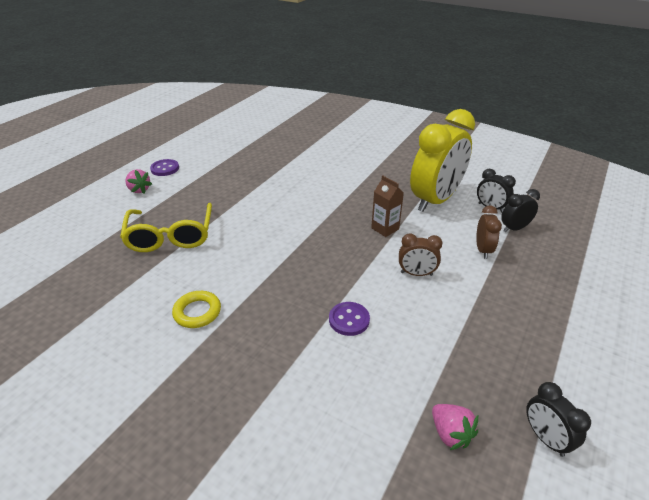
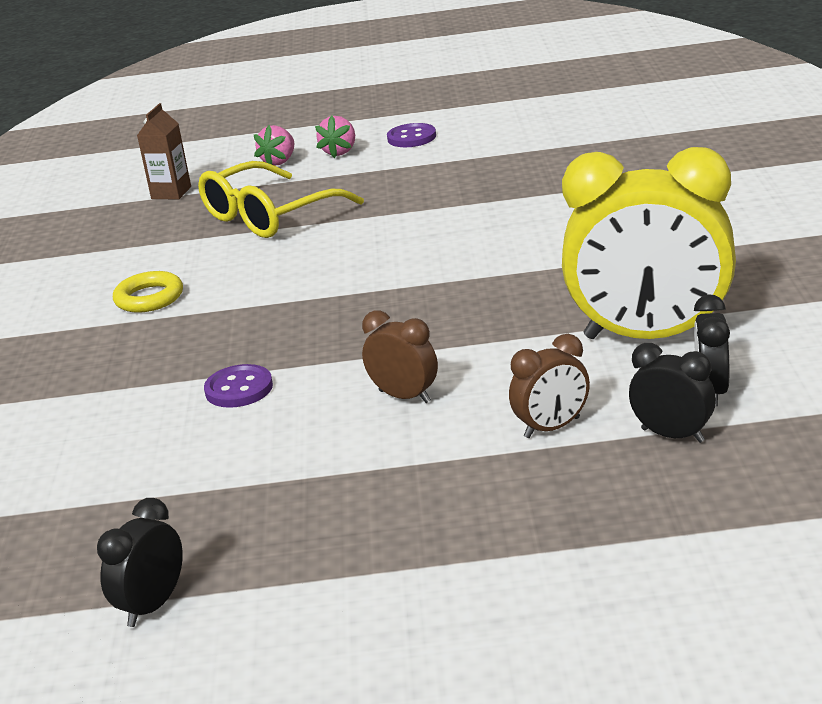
camera: 60 degrees right, 10 degrees down
brown carton [371,175,404,237] -> brown carton moved to [137,103,191,199]
brown clock [399,233,443,276] -> brown clock turned 150 degrees clockwise [362,310,438,403]
pink strawberry [432,404,478,450] -> pink strawberry moved to [254,125,294,166]

